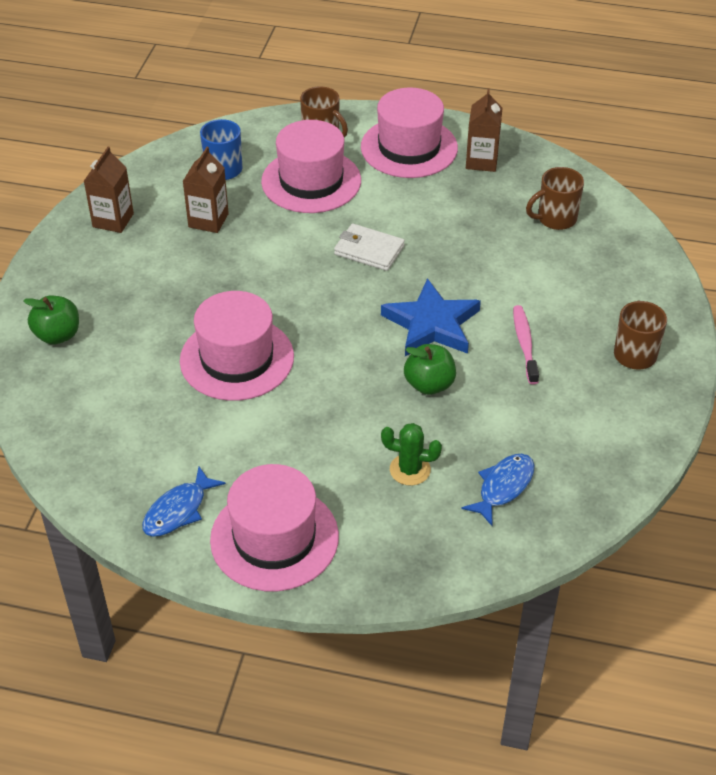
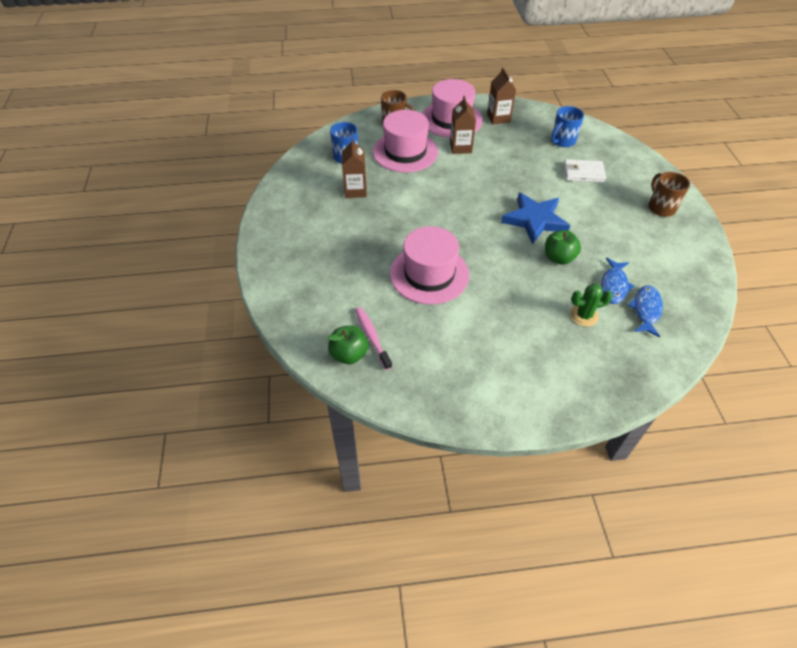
camera: 20 degrees left, 5 degrees up
green apple [23,296,79,345] -> green apple moved to [327,325,368,364]
brown carton [84,147,134,233] -> brown carton moved to [450,96,476,154]
blue fish [142,467,226,537] -> blue fish moved to [601,258,634,304]
pink hat [210,464,339,591] -> none
white wallet [334,223,405,271] -> white wallet moved to [564,159,606,183]
pink toothbrush [513,305,539,384] -> pink toothbrush moved to [355,307,392,370]
brown mug [526,167,584,230] -> blue mug [551,106,584,147]

